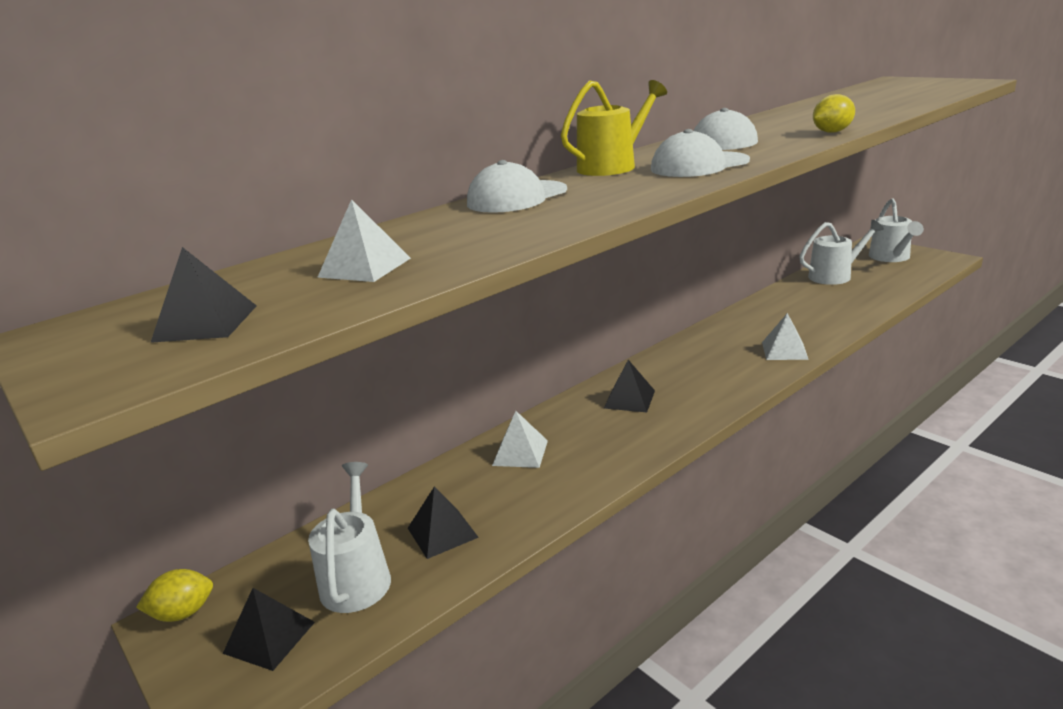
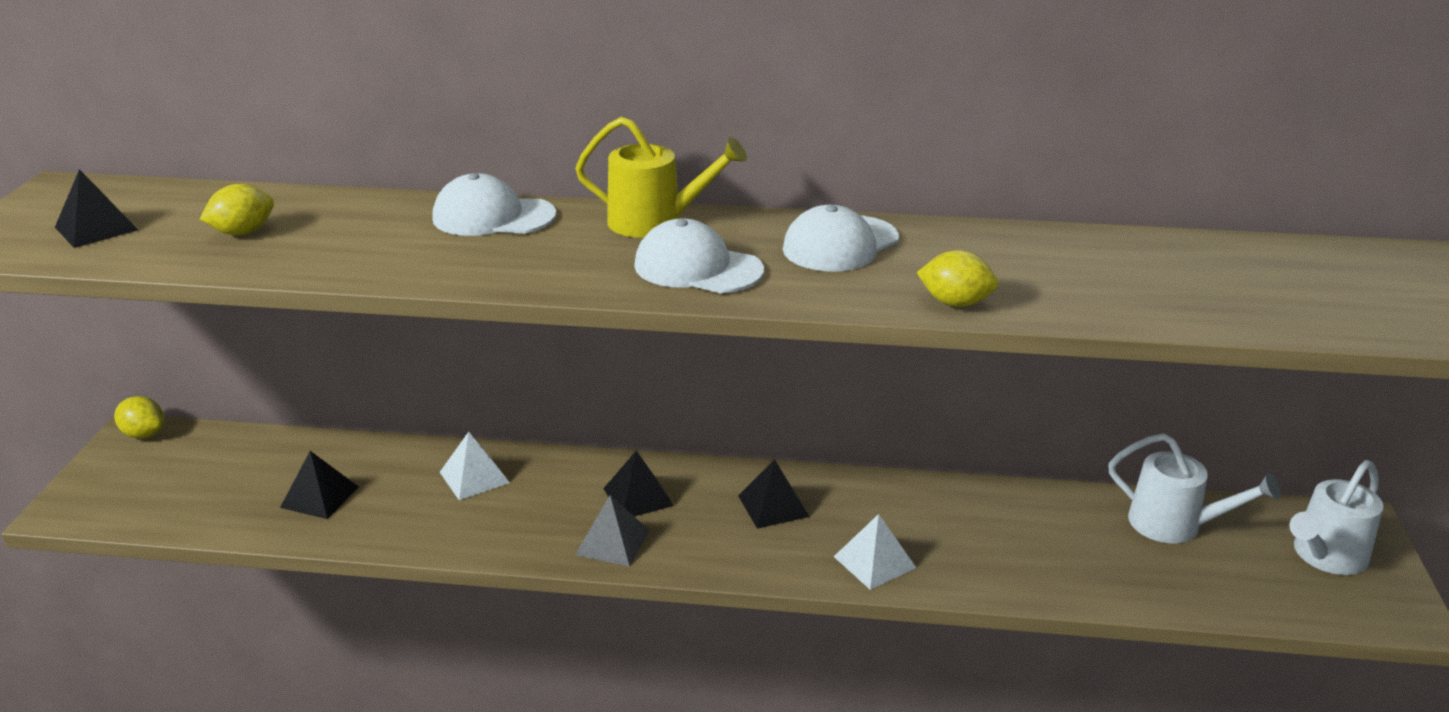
camera: 45 degrees right, 5 degrees up
black pyramid [223,588,315,671] -> black pyramid moved to [738,459,809,529]
white watering can [308,462,391,613] -> none
white pyramid [317,199,411,282] -> yellow lemon [200,184,274,235]
none -> grey pyramid [575,495,650,567]

